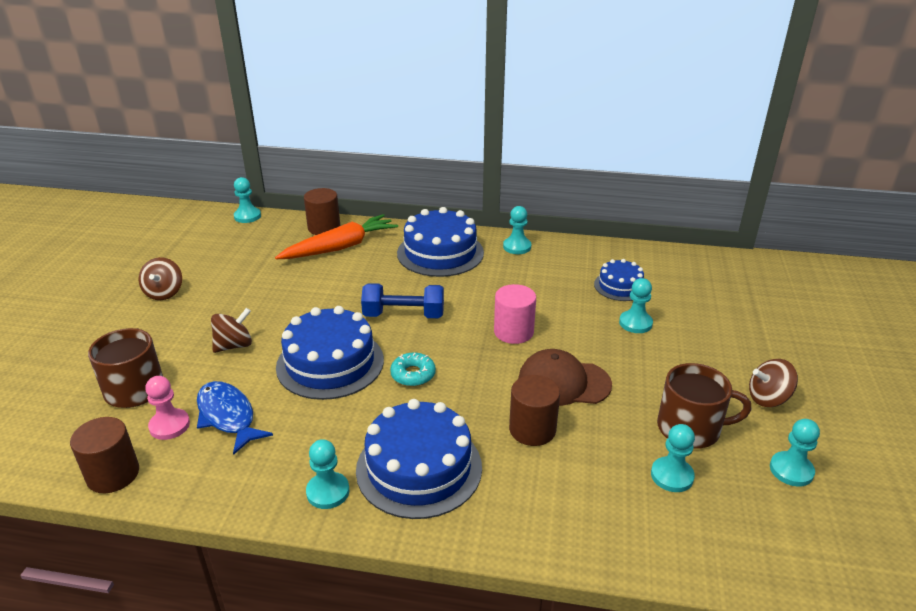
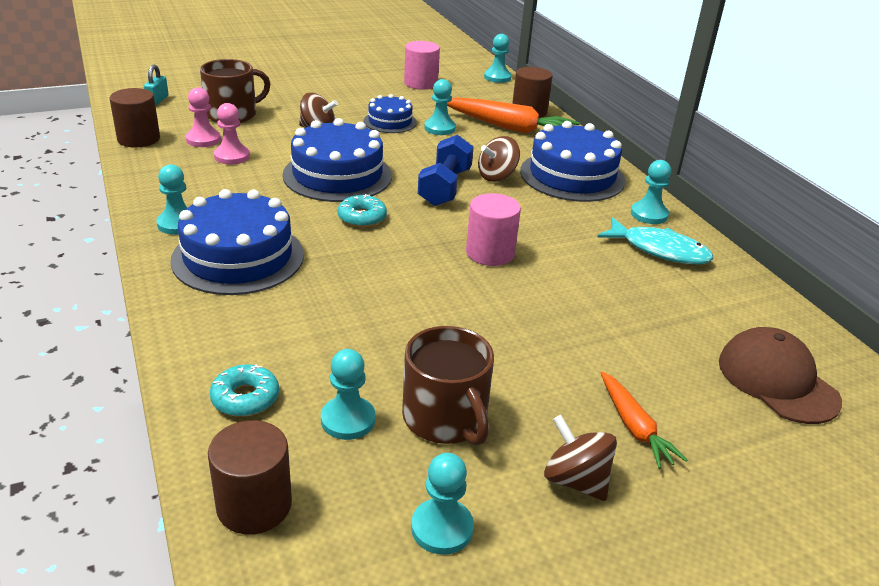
camera: 55 degrees right, 0 degrees up
brown spinning top [138,257,182,300] -> brown spinning top moved to [478,136,520,182]
blue fish [197,381,273,455] -> pink pawn [214,103,250,165]
blue dumbbell [361,283,444,318] -> blue dumbbell turned 45 degrees clockwise [418,135,474,206]
brown cylinder [509,375,560,446] -> brown cylinder moved to [208,420,292,534]
brown cap [518,349,612,406] -> brown cap moved to [719,327,842,424]
blue cake [594,259,644,301] -> blue cake moved to [364,94,417,133]
turquoise pawn [619,278,653,333] -> turquoise pawn moved to [424,79,456,135]
none -> turquoise padlock [144,64,169,105]
none -> turquoise donut [210,364,279,417]
none -> pink cylinder [404,41,440,90]
none -> turquoise fish [597,217,713,264]
none -> orange carrot [601,372,687,469]

